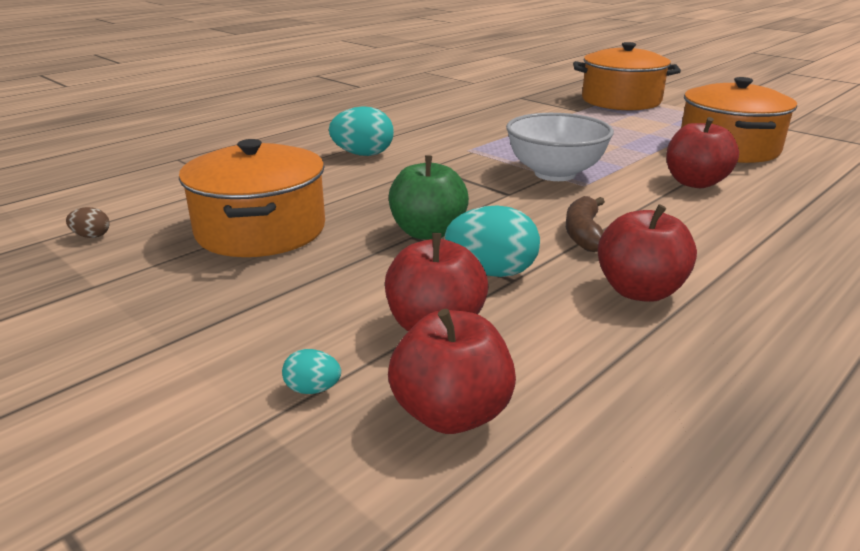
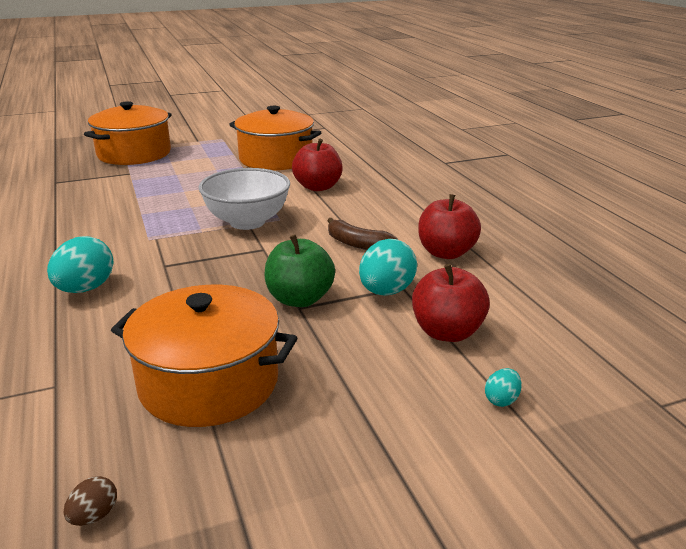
camera: 65 degrees left, 0 degrees up
red apple [388,309,516,434] -> none

